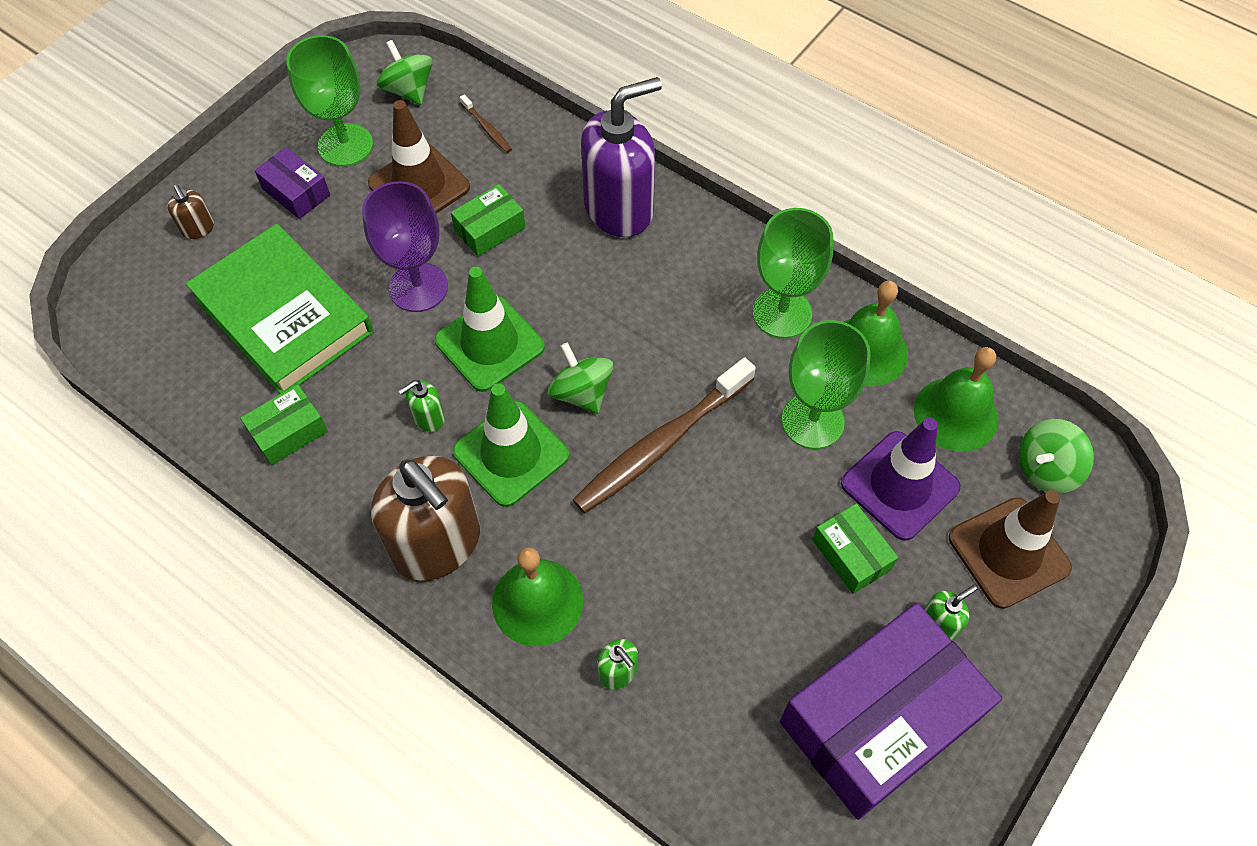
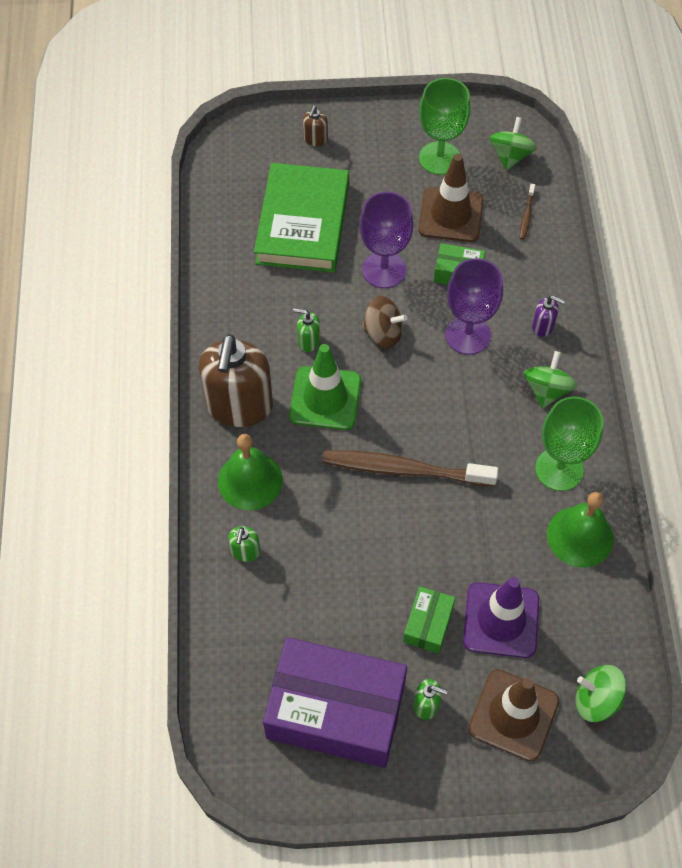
camera: 50 degrees right, 0 degrees up
green box [240,384,328,466] -> none
purple box [254,147,330,219] -> none
green traffic cone [435,267,545,392] -> brown spinning top [362,296,408,348]
green spinning top [548,342,614,414] -> green spinning top moved to [524,351,577,408]
purple soap dispenser [581,77,662,237] -> purple soap dispenser [532,296,565,337], size x0.42
green goblet [782,320,871,449] -> none
green bell [914,347,999,452] -> none
none -> purple goblet [445,258,503,355]

